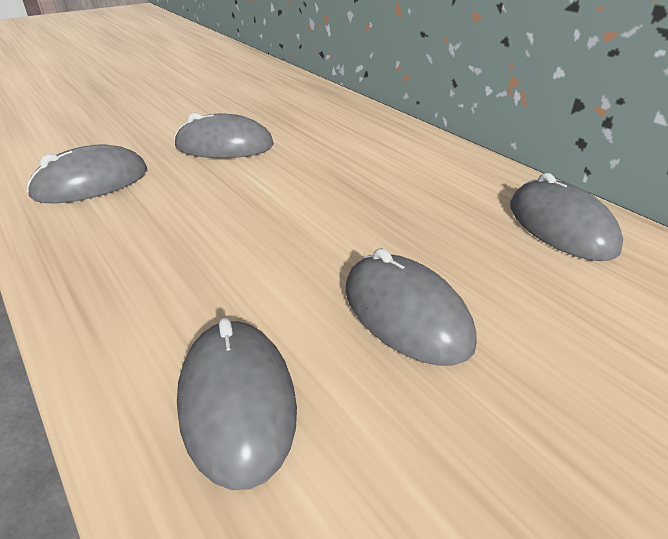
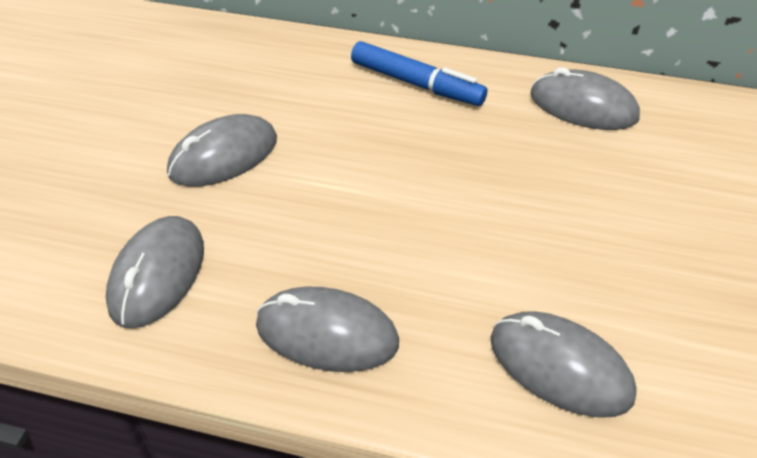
camera: 40 degrees left, 10 degrees up
grey mouse [346,248,477,365] -> grey mouse moved to [256,287,399,372]
none -> blue marker [351,41,487,106]

